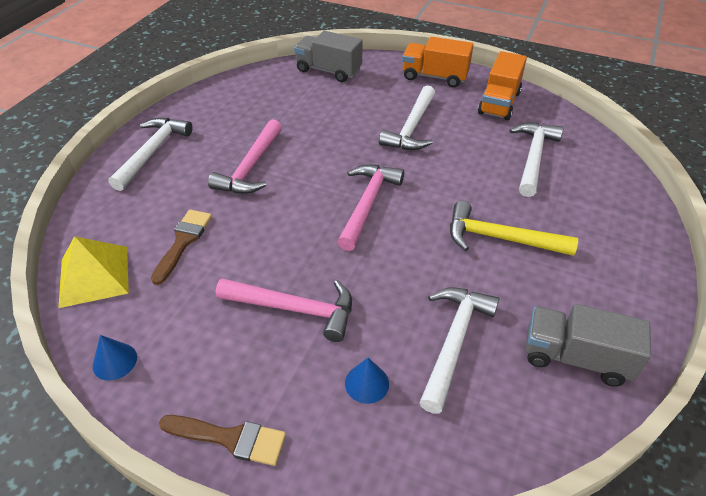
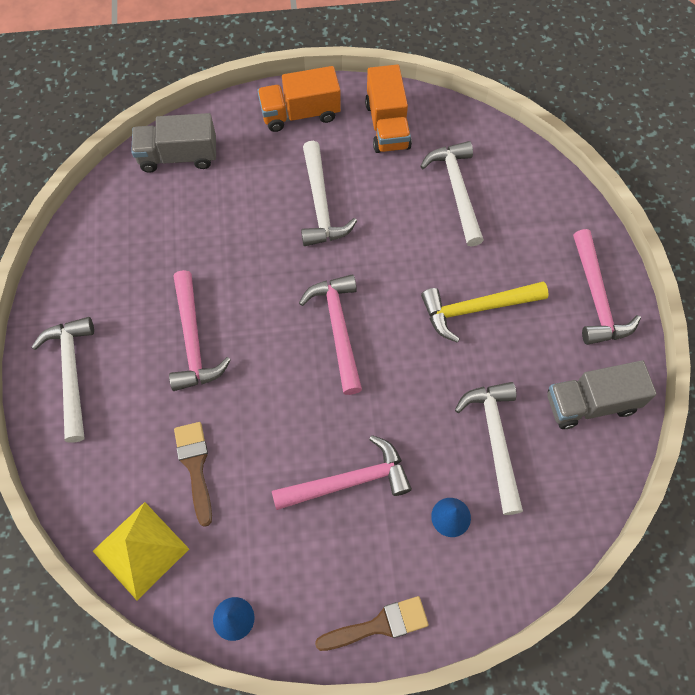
camera: 30 degrees left, 20 degrees up
none -> pink hammer [573,229,641,345]

